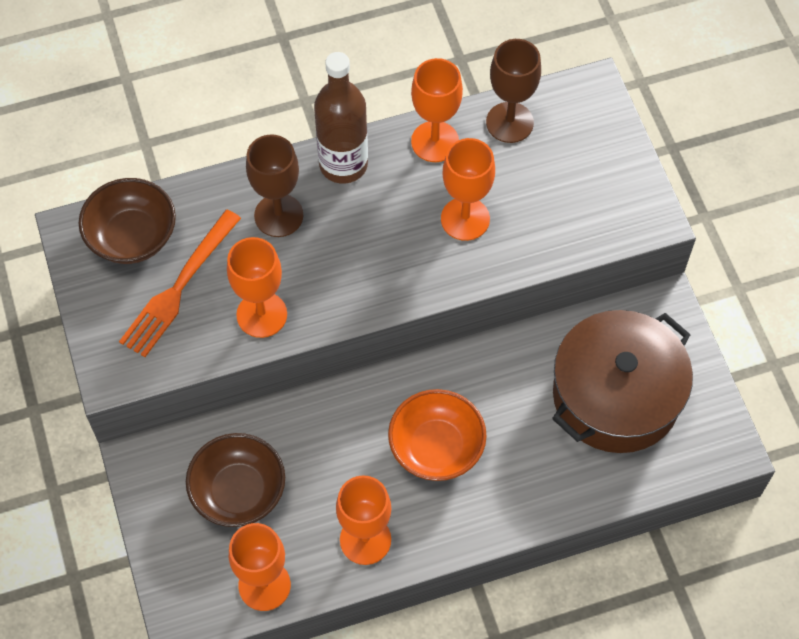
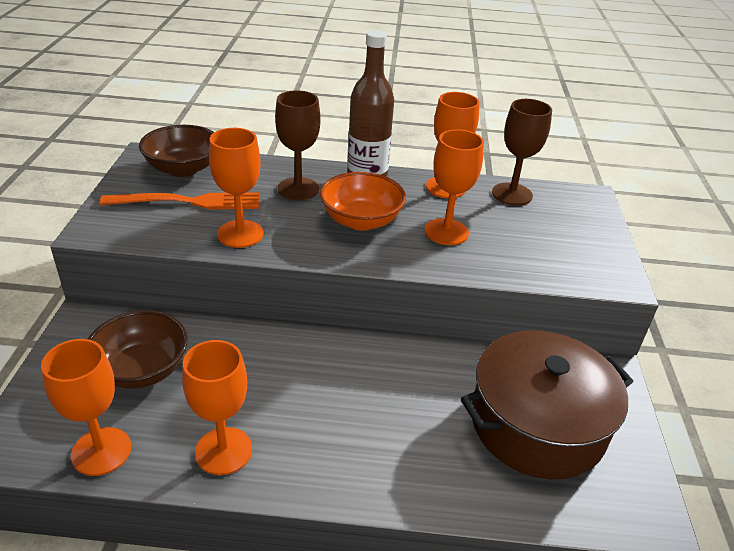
camera: 20 degrees right, 25 degrees down
orange fork [119,210,241,357] -> orange fork turned 150 degrees counterclockwise [100,192,259,209]
orange bowl [388,389,487,481] -> orange bowl moved to [320,172,406,231]

